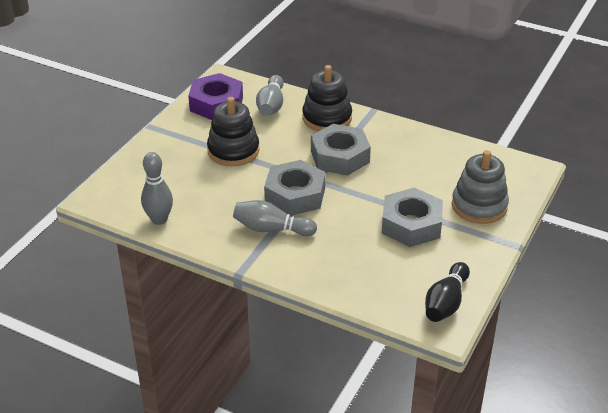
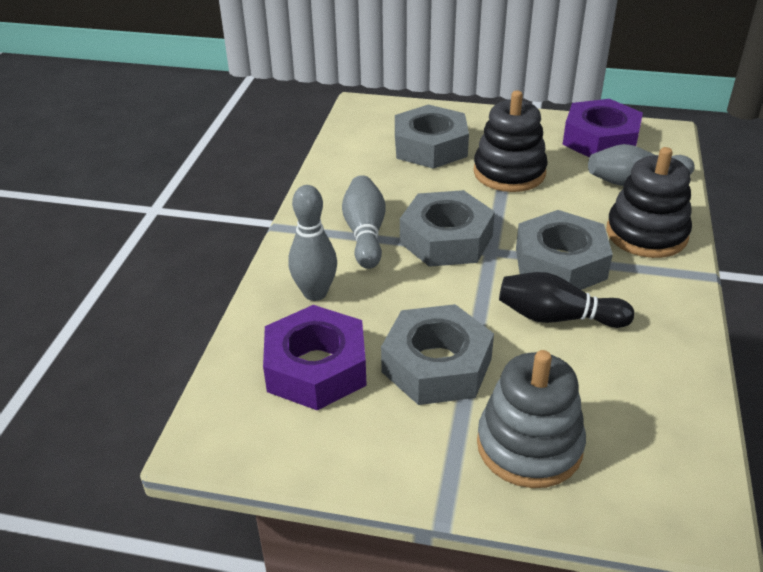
camera: 75 degrees right, 0 degrees up
grey bowling pin [141,152,173,225] -> grey bowling pin moved to [288,185,337,301]
black bowling pin [425,262,470,322] -> black bowling pin moved to [499,272,635,328]
none -> purple nut [263,305,367,411]
none -> grey nut [395,104,469,169]

